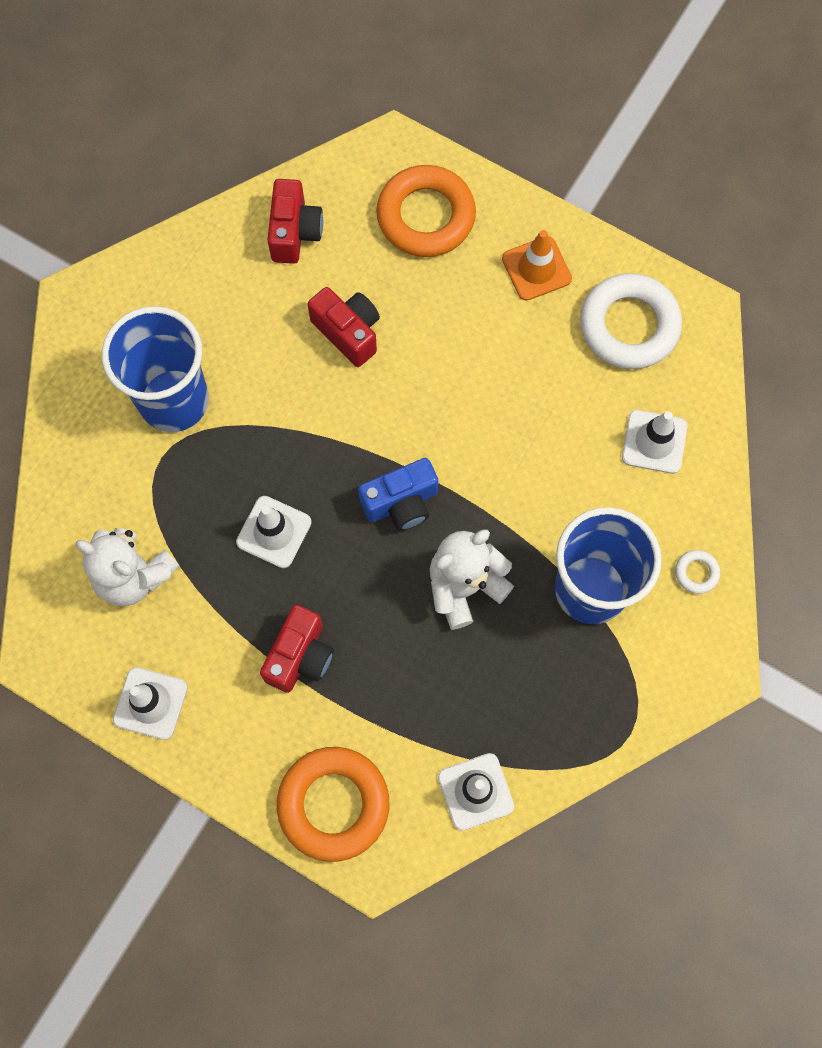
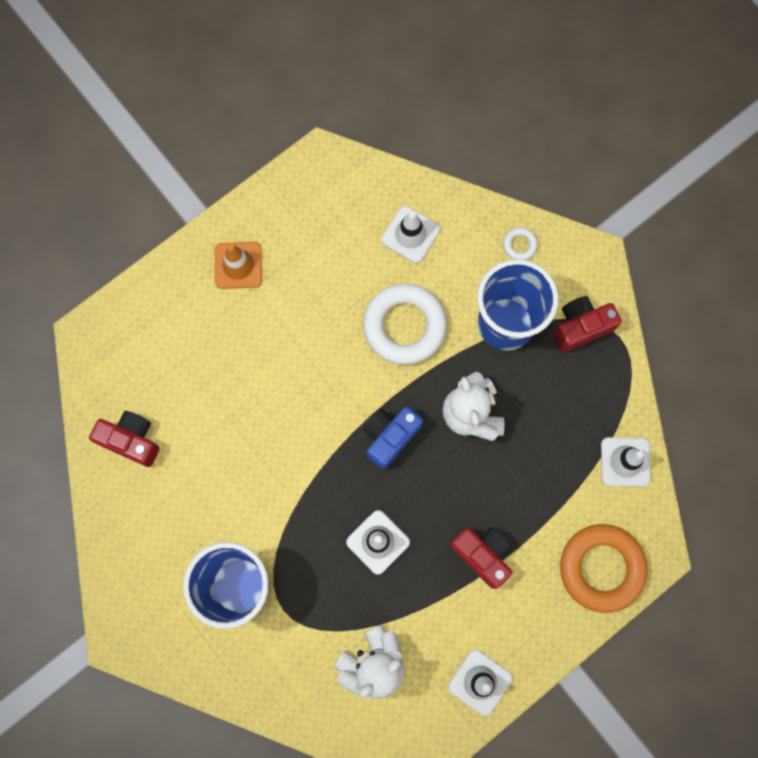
camera: 70 degrees left, 5 degrees up
red camera [308,287,380,367] -> red camera moved to [554,296,622,352]
blue camera [358,458,438,531] -> blue camera turned 135 degrees counterclockwise [364,406,423,470]
orange ring [376,165,476,257] -> none
white ring [580,273,682,369] -> white ring moved to [363,283,447,365]

